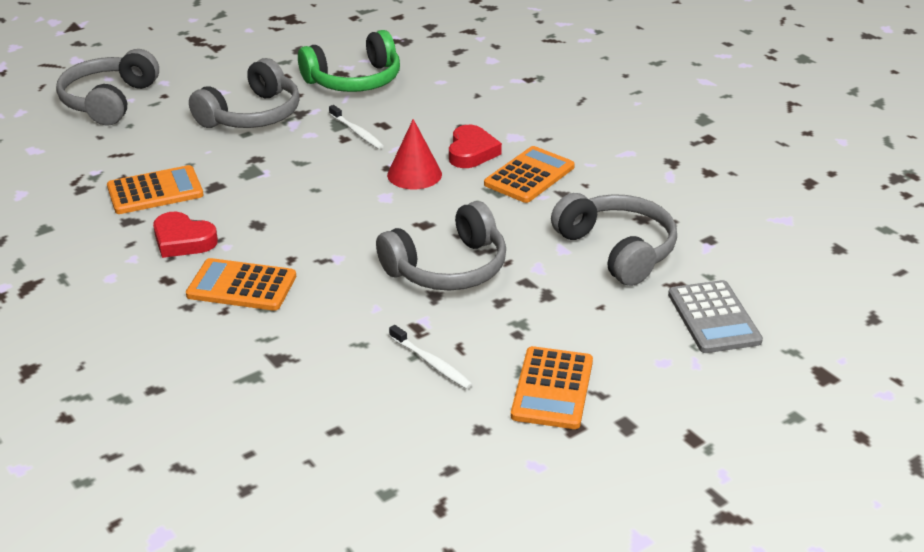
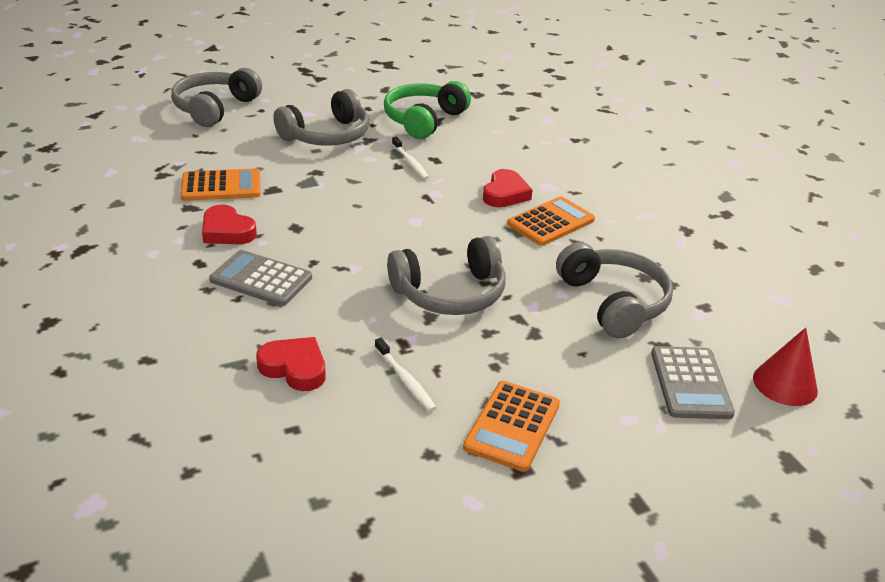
camera: 10 degrees right, 0 degrees up
orange calculator [186,258,296,311] -> grey calculator [209,250,312,306]
green headphones [298,30,400,92] -> green headphones turned 135 degrees clockwise [384,81,471,139]
red cone [387,119,442,189] -> red cone moved to [753,327,818,406]
none -> red heart [256,337,326,391]

